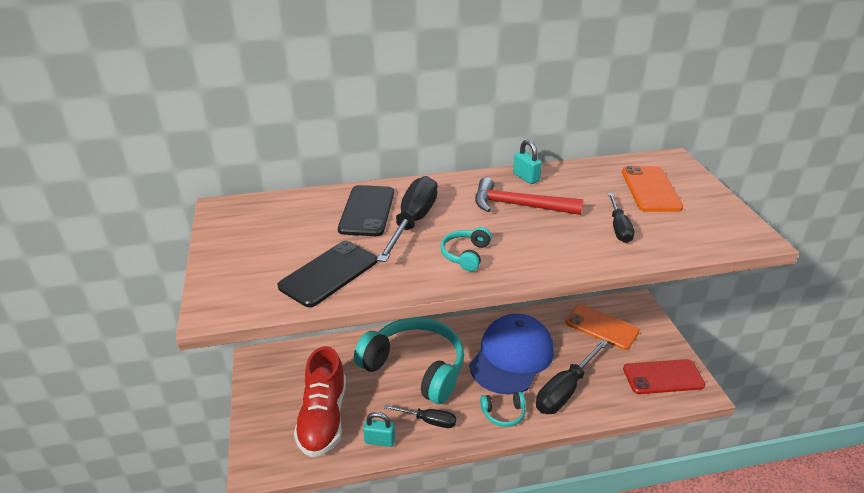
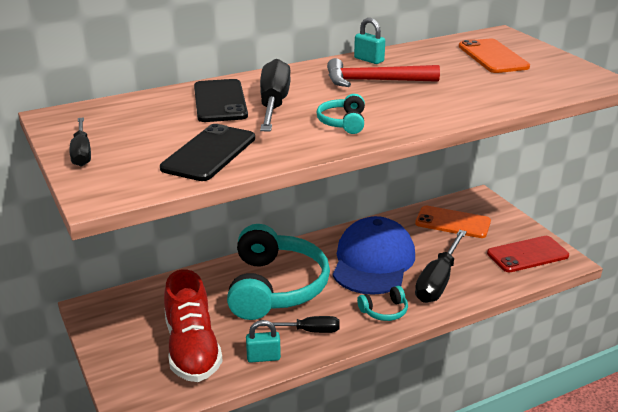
camera: 15 degrees left, 5 degrees down
turquoise headphones [354,317,464,404] -> turquoise headphones turned 75 degrees clockwise [227,224,330,320]
black screwdriver [608,193,634,243] -> black screwdriver moved to [70,117,91,167]

